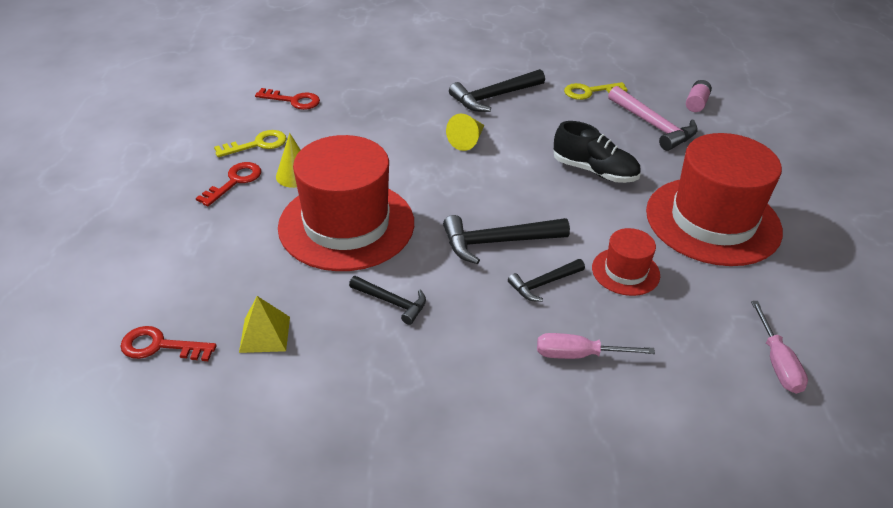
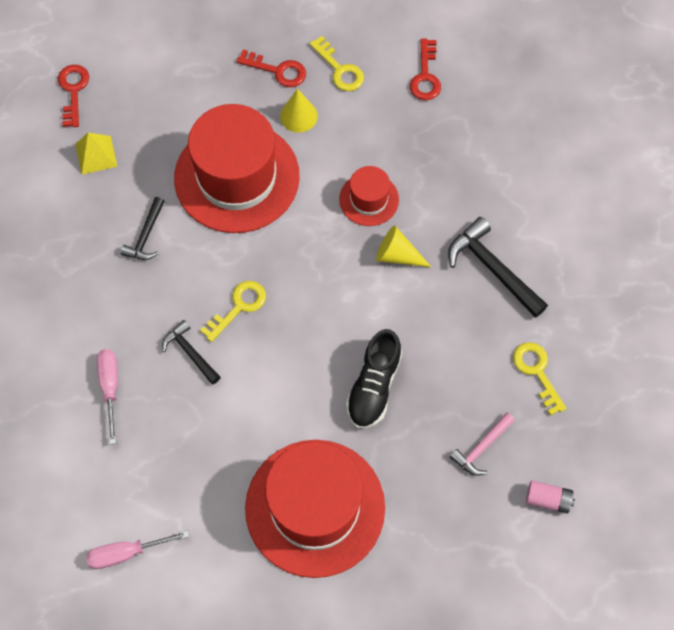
camera: 80 degrees right, 25 degrees up
black hammer [443,215,570,264] -> yellow key [200,281,266,342]
red hat [592,228,660,296] -> red hat moved to [339,166,399,226]
pink hammer [608,86,698,151] -> pink hammer [450,413,515,476], size x0.61

